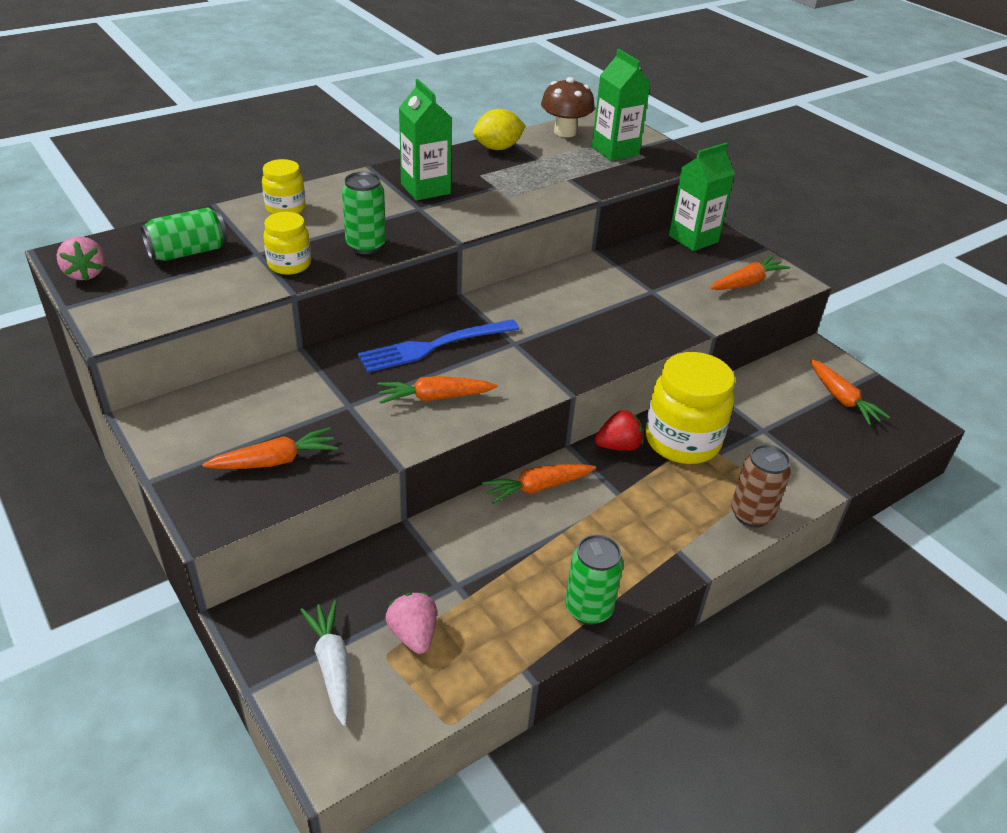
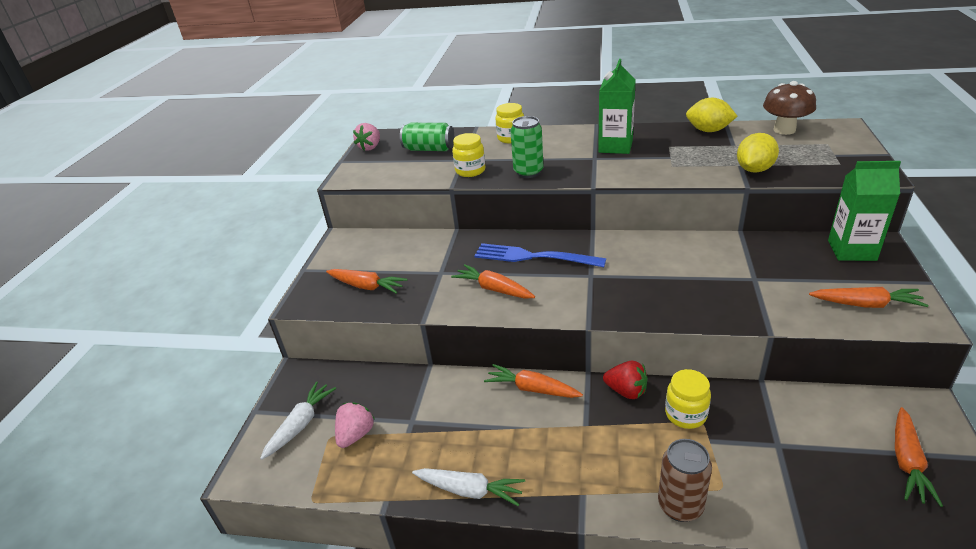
camera: 50 degrees right, 5 degrees down
green can [565,534,623,625] -> white carrot [412,468,525,506]
green carton [592,49,651,161] -> none
yellow jar [646,352,735,464] -> yellow jar [665,369,711,429], size x0.55
none -> yellow lemon [737,133,779,173]

